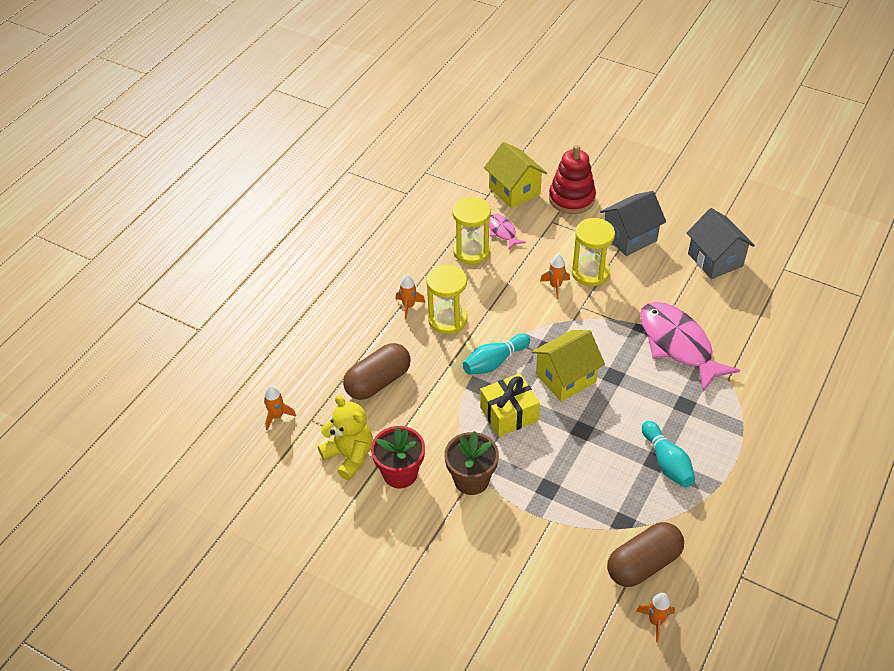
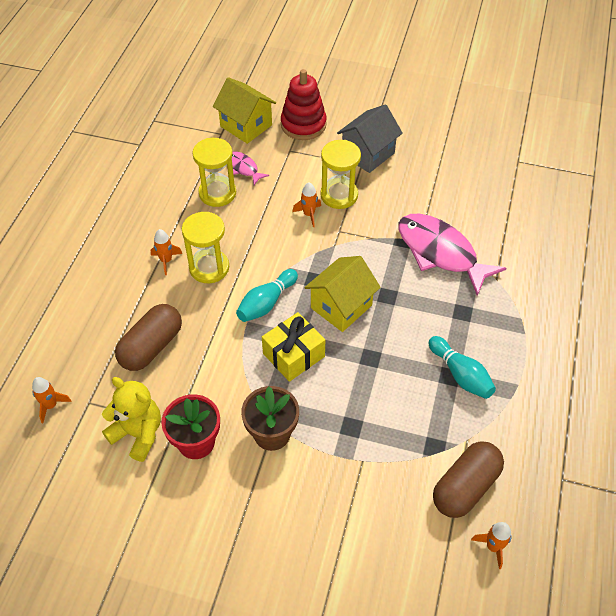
camera: 15 degrees left, 5 degrees up
grey house [687,208,755,279] -> none

